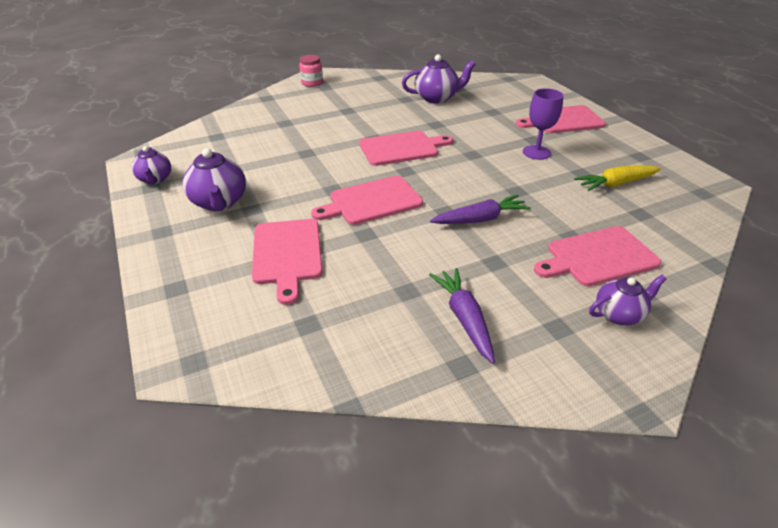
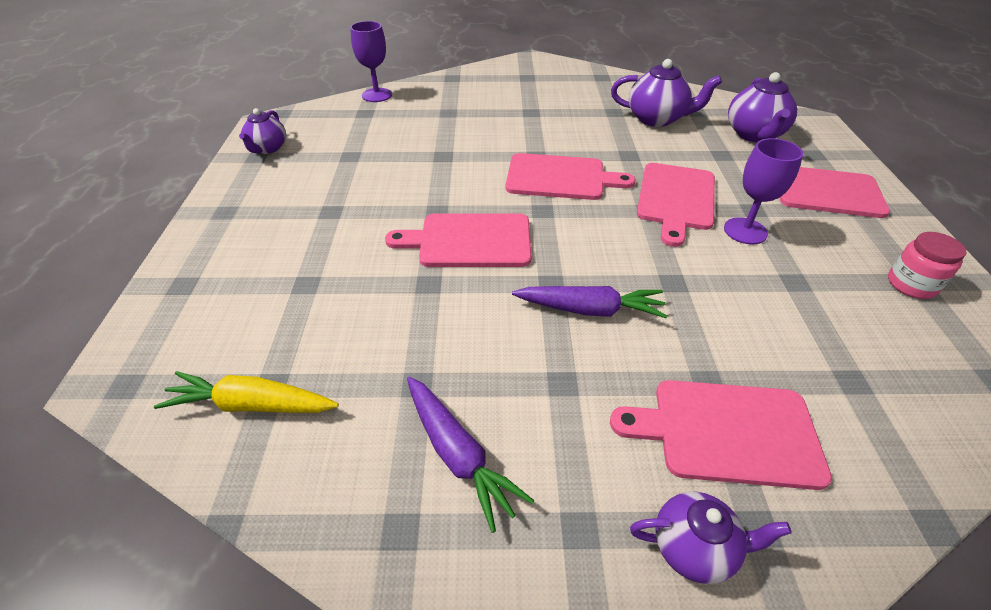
camera: 25 degrees right, 5 degrees up
purple teapot [182,148,246,211] -> purple teapot moved to [728,72,797,142]
pink cutting board [252,219,323,305] -> pink cutting board moved to [637,163,715,247]
pink jar [299,55,323,87] -> pink jar moved to [888,232,966,299]
purple carrot [429,268,495,364] -> purple carrot turned 135 degrees clockwise [407,376,534,533]
yellow carrot [574,165,661,191] -> yellow carrot moved to [154,371,339,413]
none -> purple goblet [350,21,392,102]

